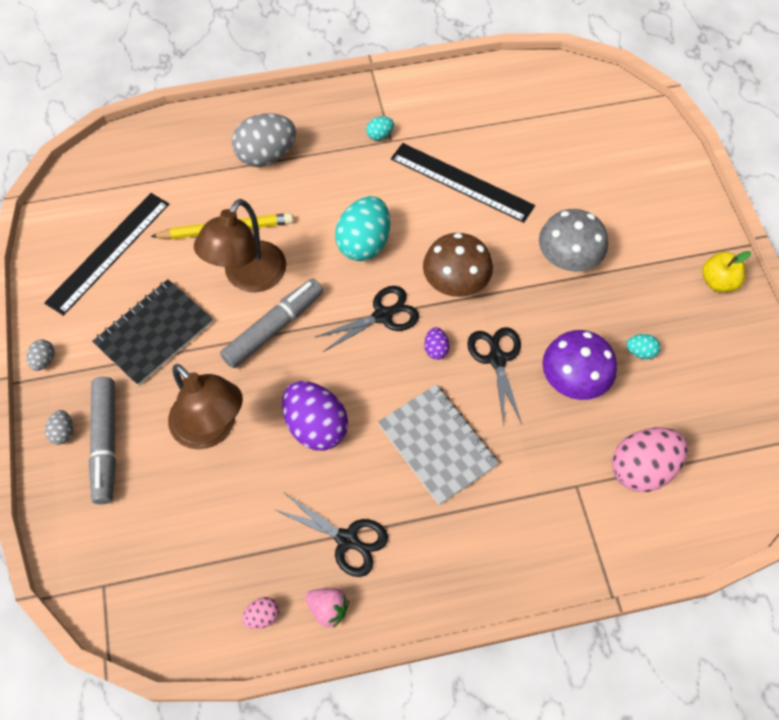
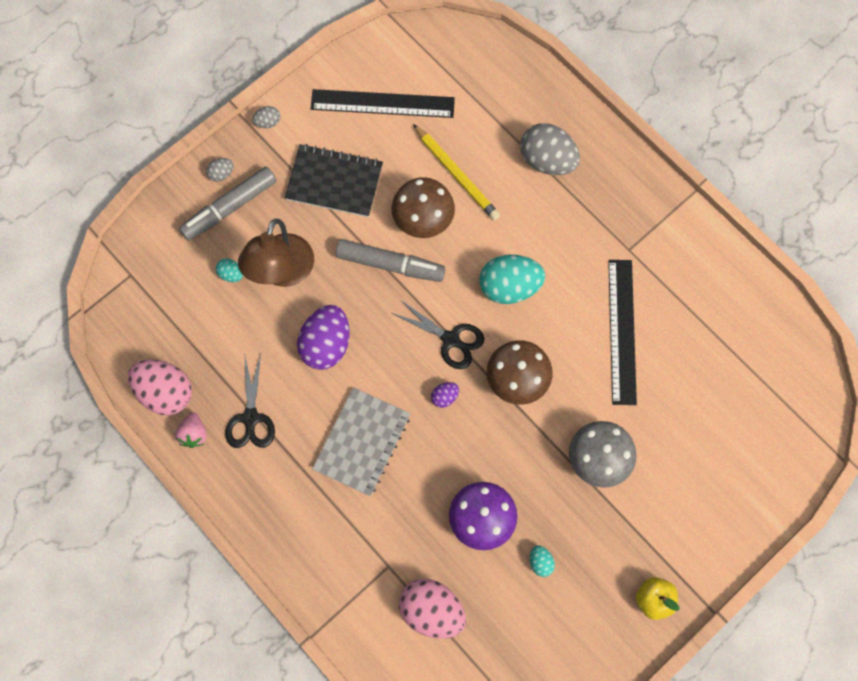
camera: 60 degrees right, 10 degrees up
brown lamp [194,199,286,292] -> brown mushroom [392,177,455,238]
pink egg [242,597,279,629] -> pink egg [128,360,192,415], size x2.19
turquoise egg [366,116,394,140] -> turquoise egg moved to [216,258,243,282]
black scissors [467,327,522,426] -> none

